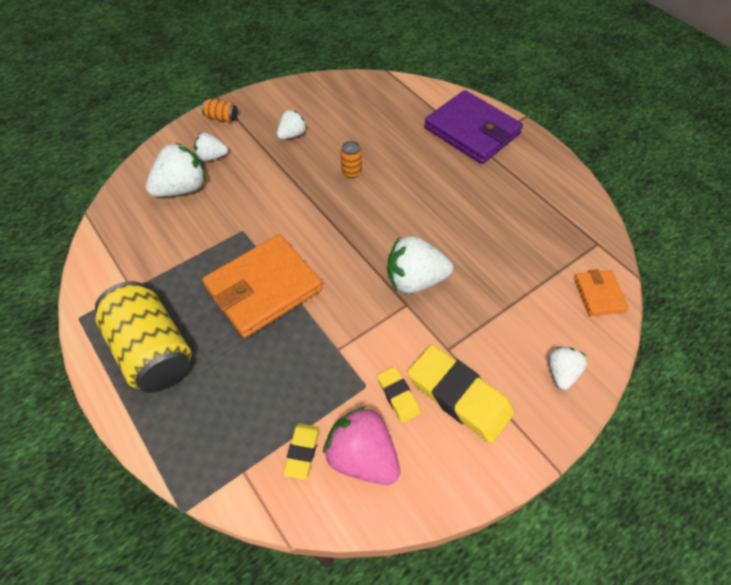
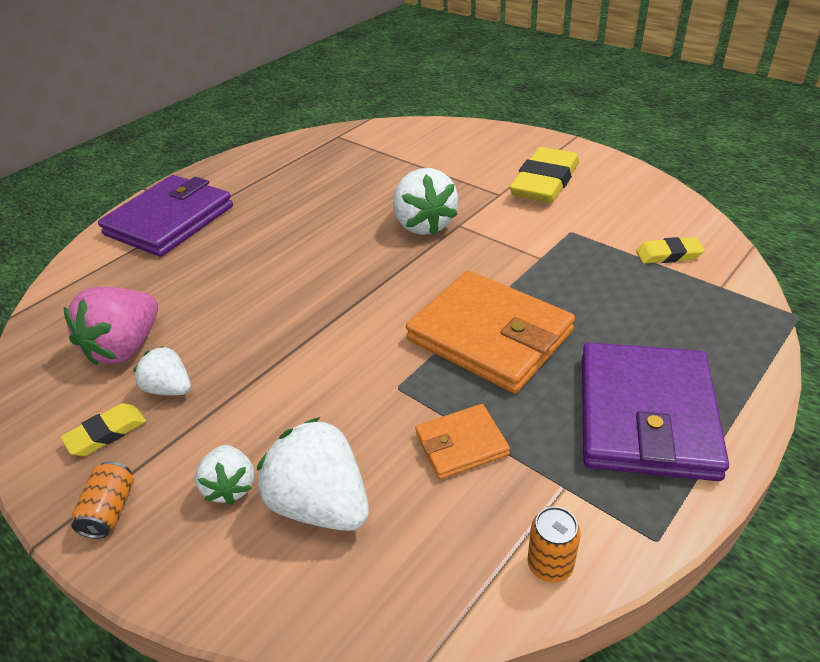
camera: 100 degrees left, 15 degrees down
yellow can [95,281,191,393] -> purple wallet [582,342,729,481]
pink strawberry [323,407,400,485] -> pink strawberry moved to [64,287,158,365]
orange can [341,141,362,178] -> orange can moved to [528,506,581,583]
yellow eraser [377,367,421,423] -> yellow eraser moved to [60,403,146,456]
white strawberry [548,347,587,390] -> none
orange wallet [574,269,629,316] -> orange wallet moved to [415,404,510,479]

